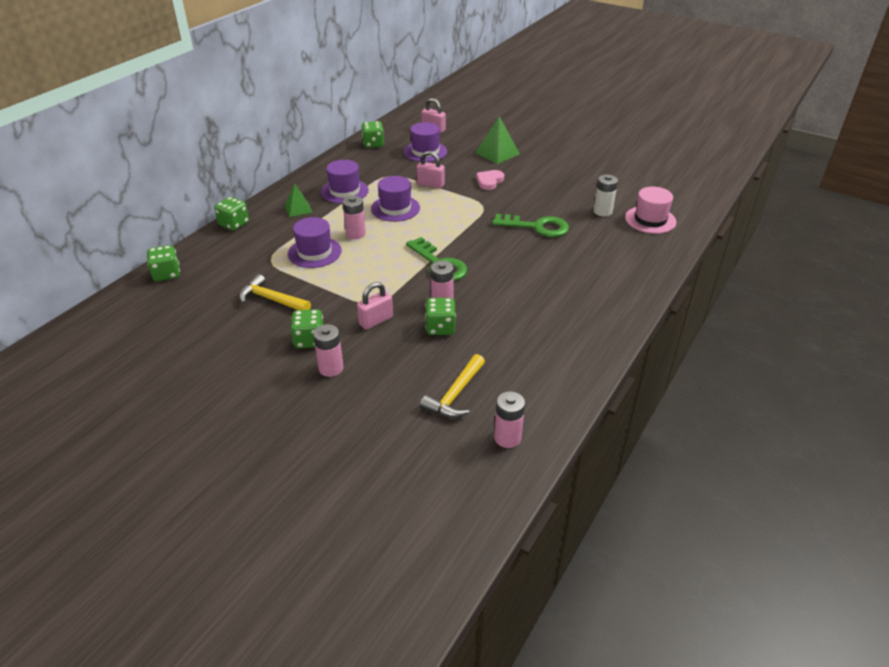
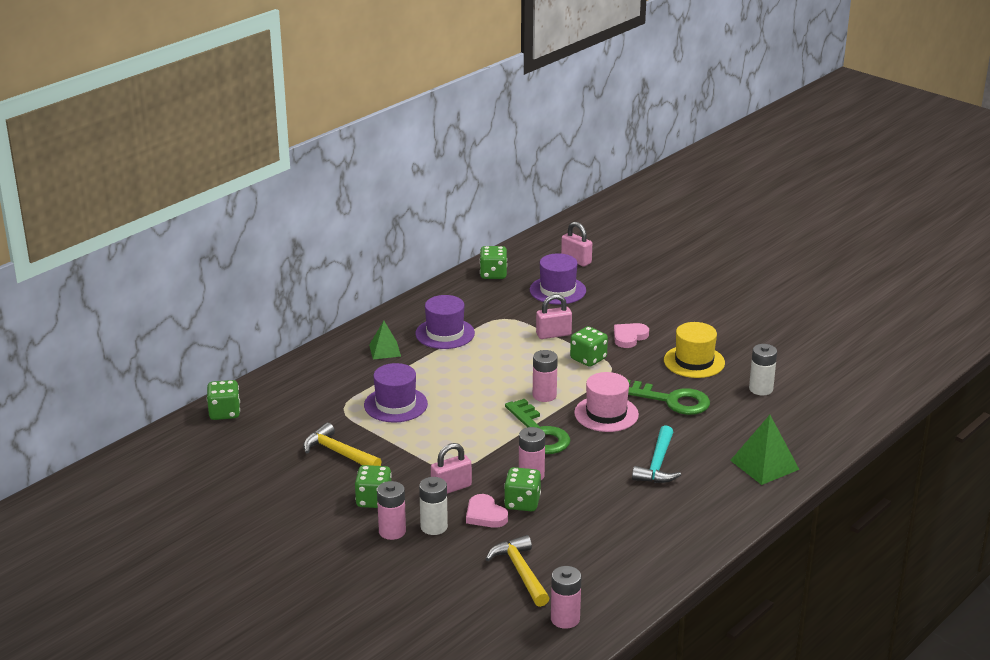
camera: 10 degrees right, 10 degrees down
green dice [214,197,249,231] -> green dice moved to [570,326,608,367]
pink battery [343,196,366,239] -> pink battery moved to [533,350,558,402]
purple hat [371,176,420,222] -> none
pink padlock [416,151,445,189] -> pink padlock turned 45 degrees counterclockwise [536,294,572,339]
yellow hammer [420,354,485,418] -> yellow hammer turned 120 degrees clockwise [486,535,550,607]
green pyramid [475,116,520,164] -> green pyramid moved to [730,415,800,485]
pink hat [625,187,677,234] -> pink hat moved to [574,372,639,432]
none -> white battery [419,477,448,535]
none -> pink heart [466,494,508,528]
none -> turquoise hammer [632,425,681,483]
none -> yellow hat [664,322,725,378]

